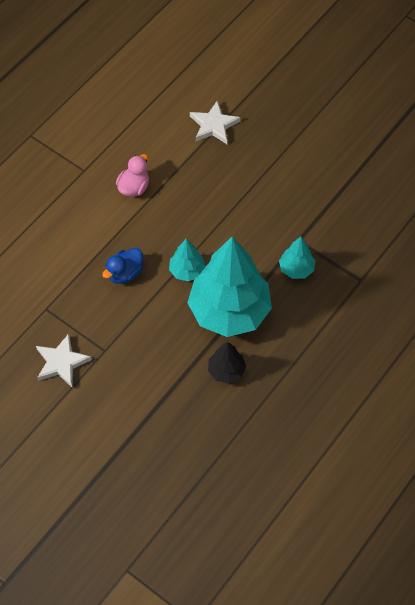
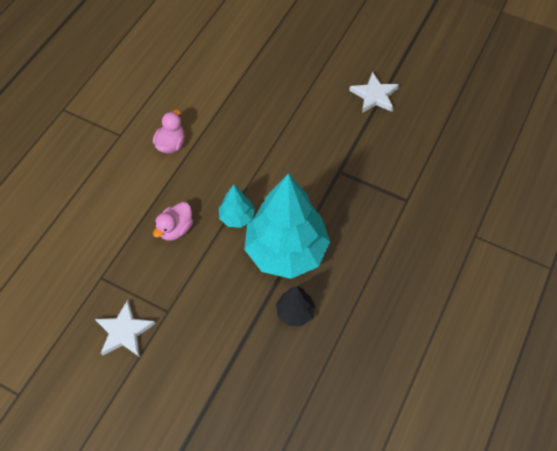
camera: 10 degrees left, 0 degrees up
blue duck [102,248,143,284] -> pink duck [153,202,193,241]
white star [190,101,241,144] -> white star moved to [349,72,399,113]
turquoise tree [279,237,315,279] -> none

